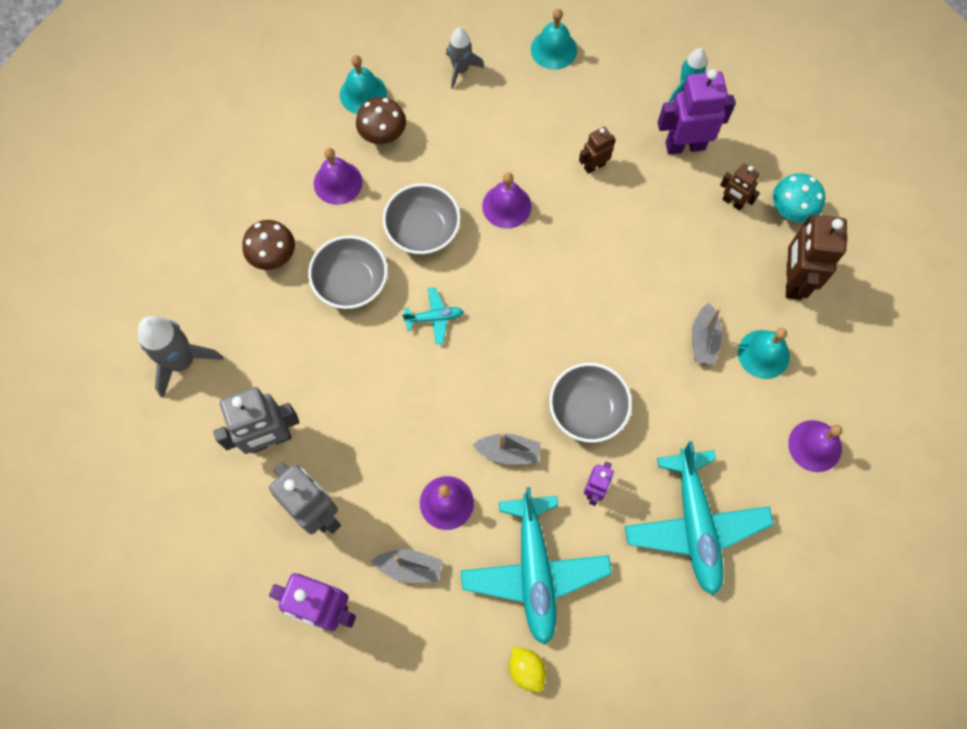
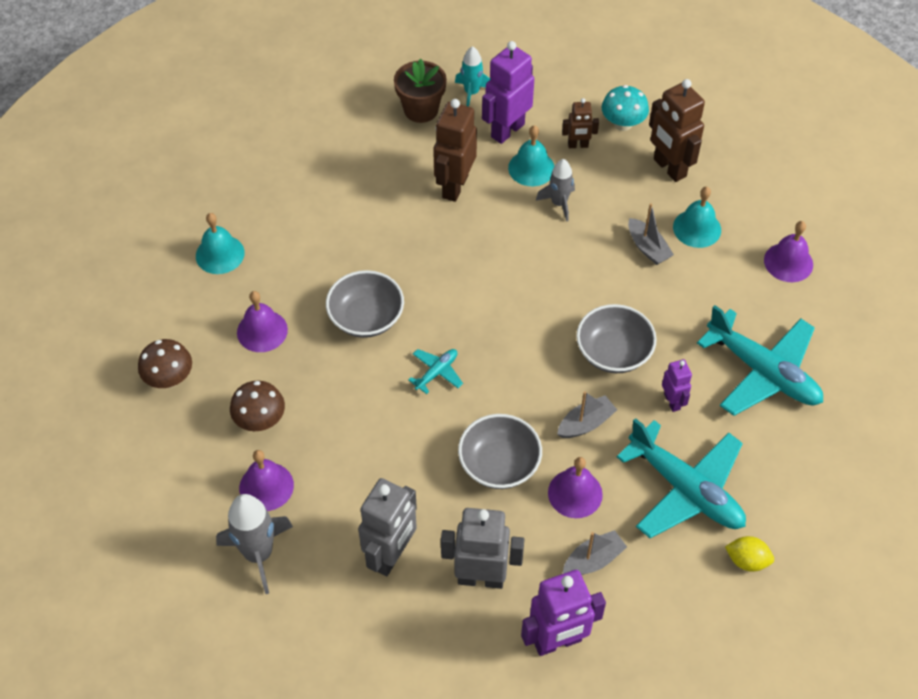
camera: 40 degrees left, 15 degrees down
grey bowl [308,235,388,309] -> grey bowl moved to [458,414,542,489]
brown mushroom [356,97,406,144] -> brown mushroom moved to [138,339,192,388]
grey rocket [446,27,484,89] -> grey rocket moved to [536,159,575,222]
purple bell [482,172,531,229] -> purple bell moved to [239,450,294,511]
turquoise bell [531,9,577,70] -> turquoise bell moved to [508,125,554,186]
brown robot [579,127,615,174] -> brown robot [433,99,477,202], size x1.84
none -> brown flower pot [394,59,447,123]

